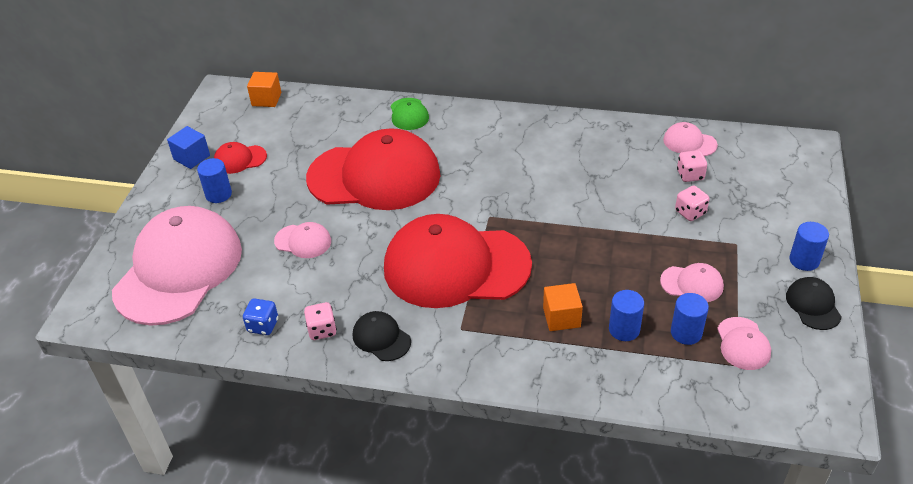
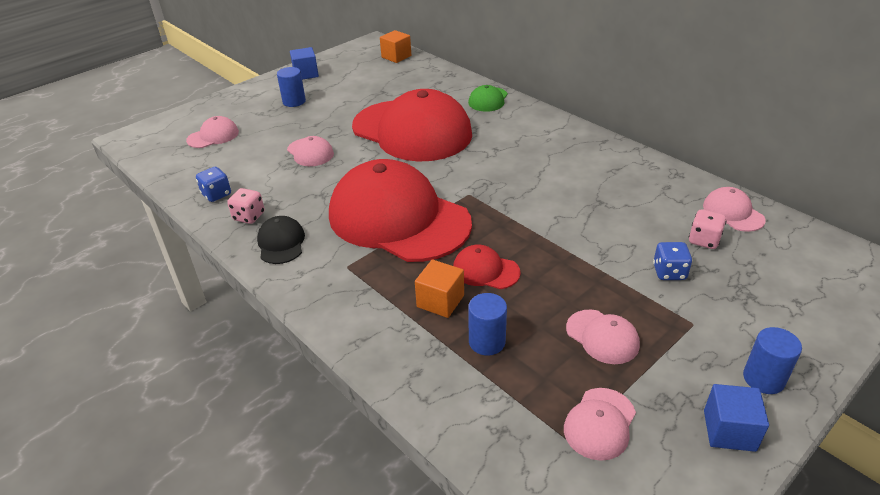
camera: 35 degrees right, 5 degrees down
pink cap [112,206,242,326] -> pink cap [186,116,239,148], size x0.41
red cap [214,142,267,174] -> red cap moved to [453,245,521,289]
blue cylinder [671,293,709,345] -> none
pink dice [675,185,709,221] -> blue dice [653,242,692,280]
black cap [786,277,842,330] -> blue cube [704,384,769,452]

